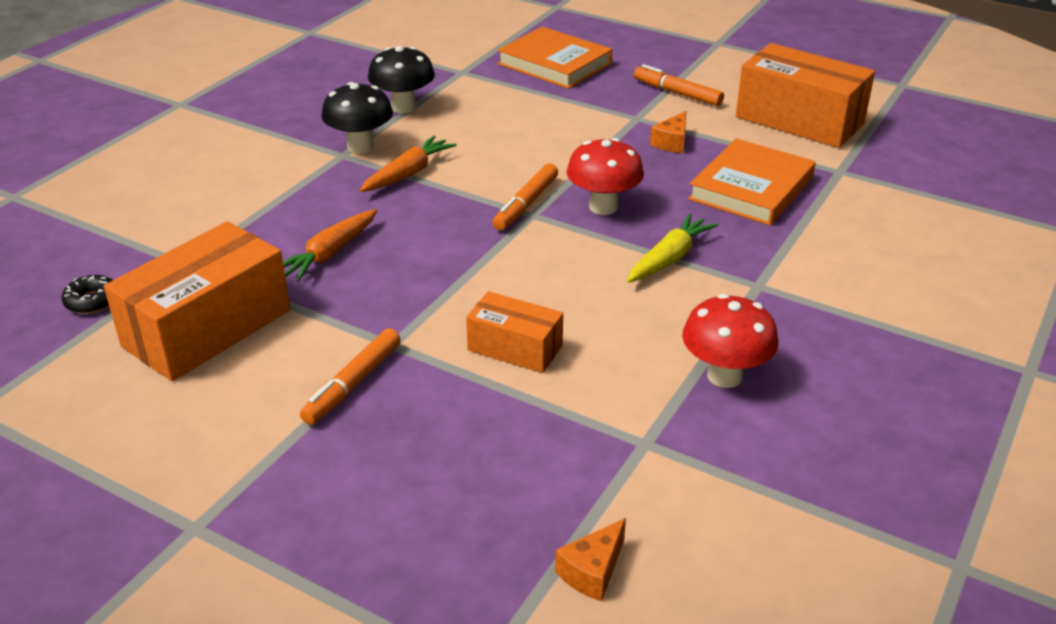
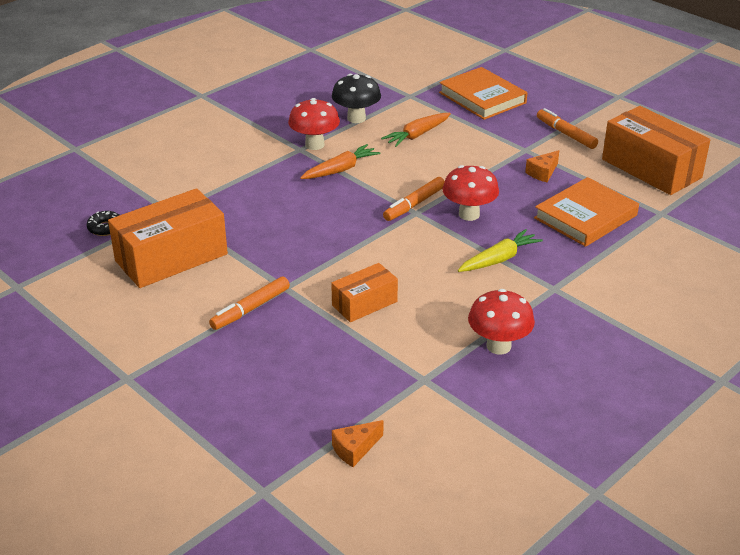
camera: 15 degrees right, 0 degrees up
orange carrot [283,209,377,282] -> orange carrot moved to [381,113,451,147]
black mushroom [322,82,393,154] -> red mushroom [288,98,340,150]
orange box [466,291,563,373] -> orange box turned 75 degrees counterclockwise [331,263,398,322]

